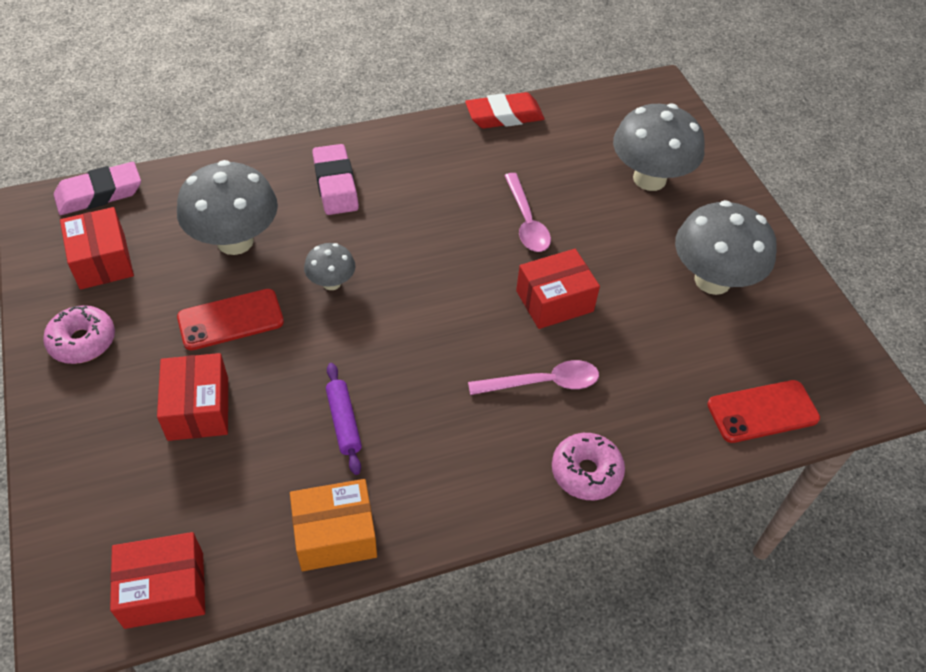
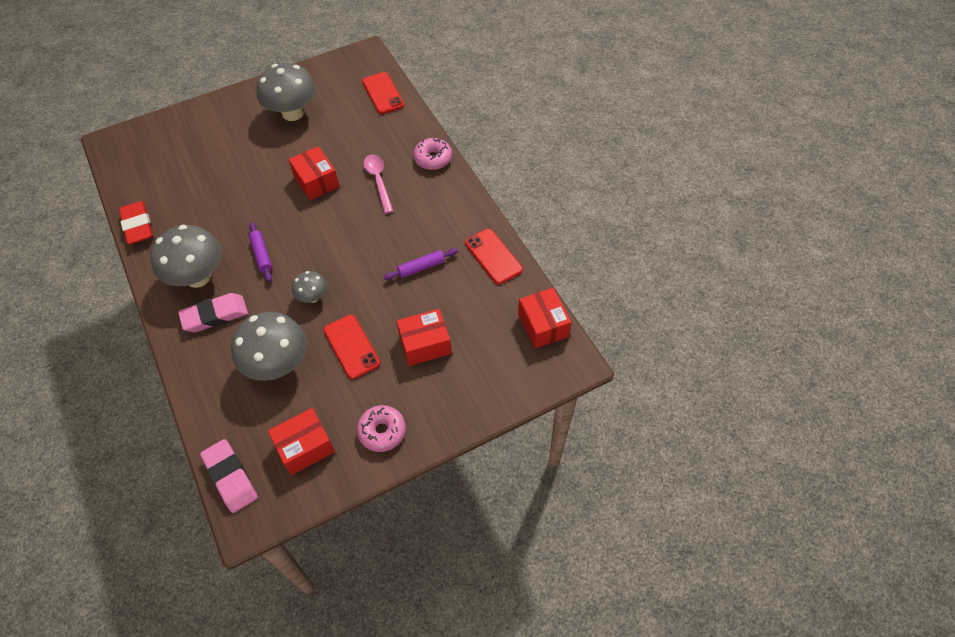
camera: 95 degrees left, 5 degrees up
orange box [290,479,377,571] -> red phone [465,229,523,284]
pink spoon [504,173,551,252] -> none
grey mushroom [613,103,705,191] -> grey mushroom moved to [150,225,222,288]
none -> purple rolling pin [249,222,272,282]

